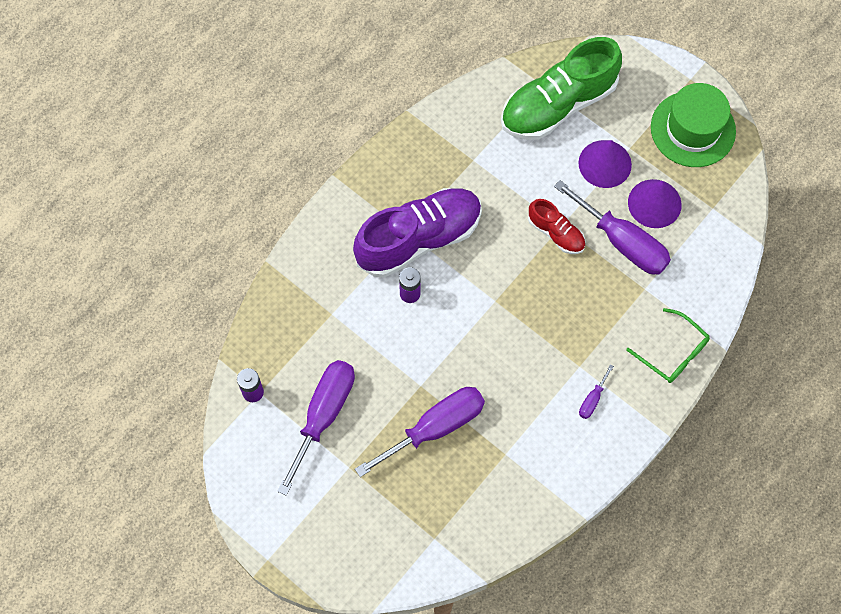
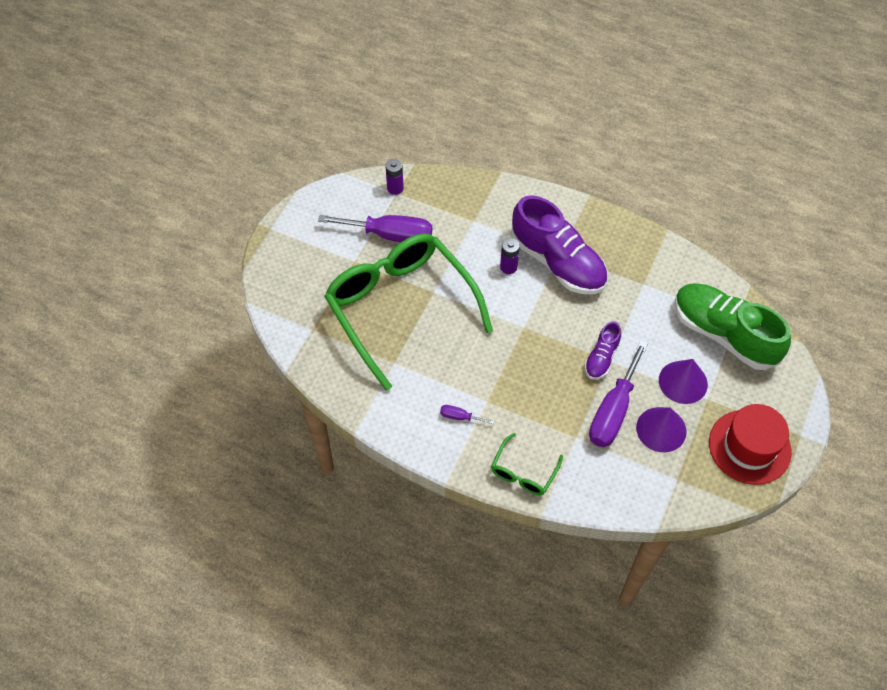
camera: 75 degrees right, 10 degrees down
purple screwdriver [355,387,485,477] -> green glasses [324,233,493,391]
red shoe [528,199,585,254] -> purple shoe [584,321,621,380]
green hat [651,83,736,167] -> red hat [709,404,792,485]

